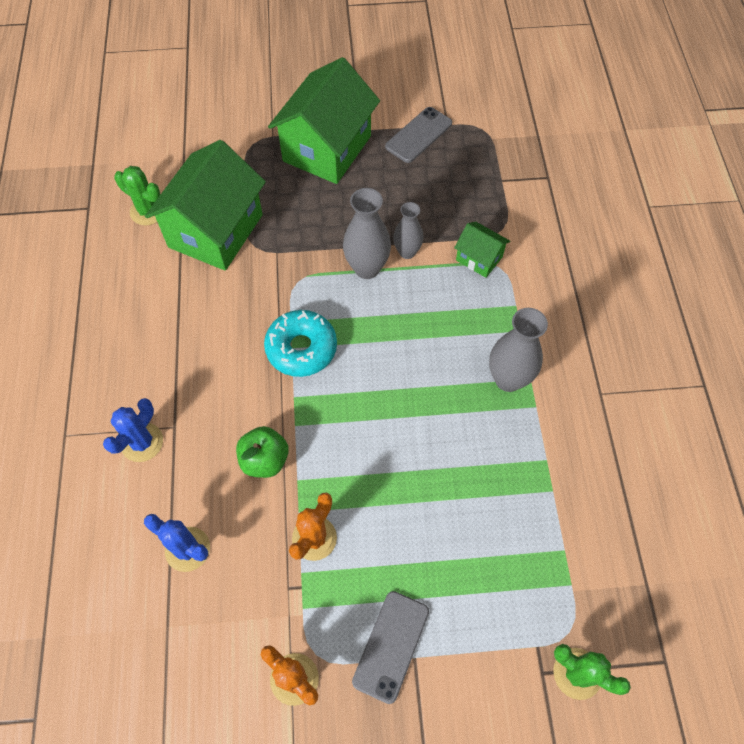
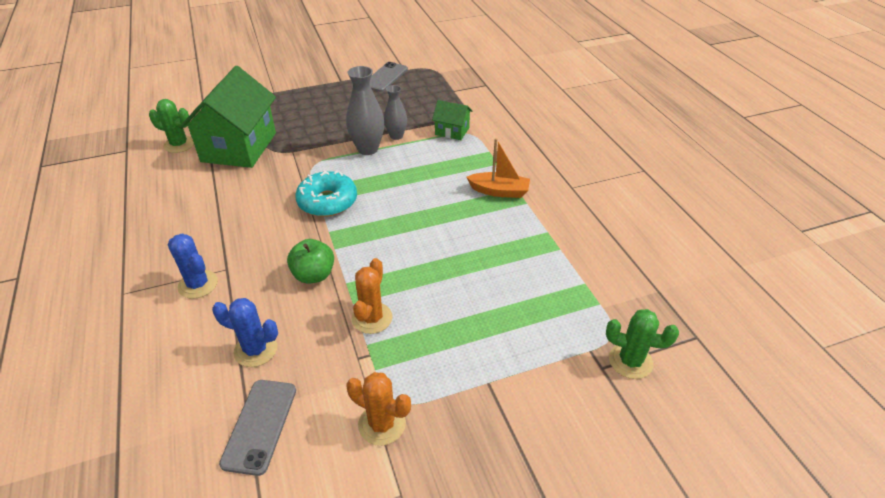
camera: 15 degrees left, 20 degrees down
blue cactus [103,398,163,462] -> blue cactus turned 60 degrees counterclockwise [168,234,218,299]
green house [268,57,380,184] -> none
grey phone [352,591,429,704] -> grey phone moved to [219,380,296,476]
grey vase [489,308,548,392] -> orange boat [466,138,530,198]

